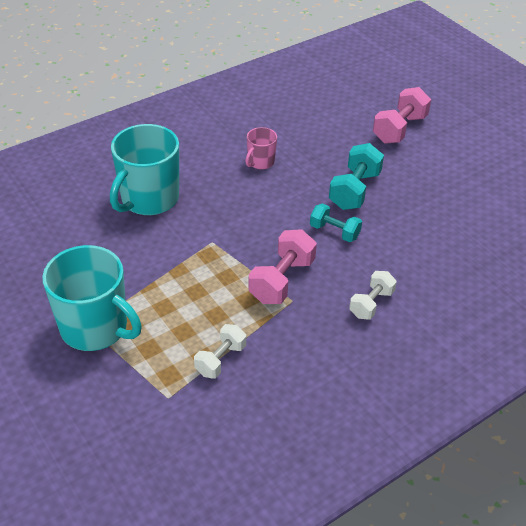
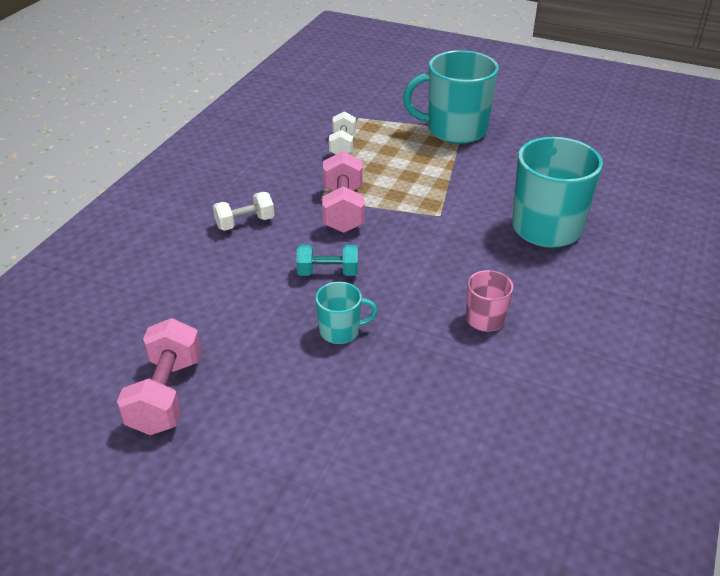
camera: 150 degrees right, 5 degrees down
turquoise dumbbell [329,143,384,210] -> turquoise mug [316,282,377,344]
white dumbbell [349,271,397,320] -> white dumbbell turned 60 degrees clockwise [213,192,274,231]
pink dumbbell [373,87,431,144] -> pink dumbbell moved to [117,318,202,435]

